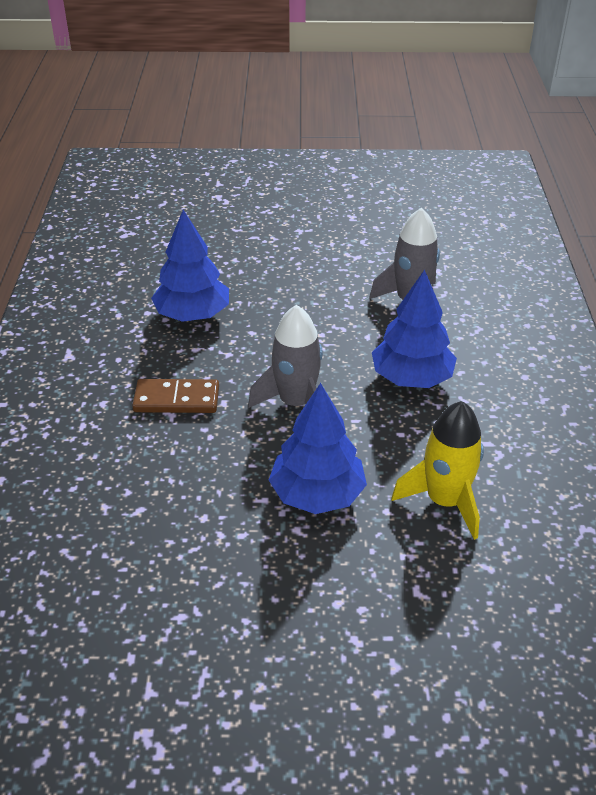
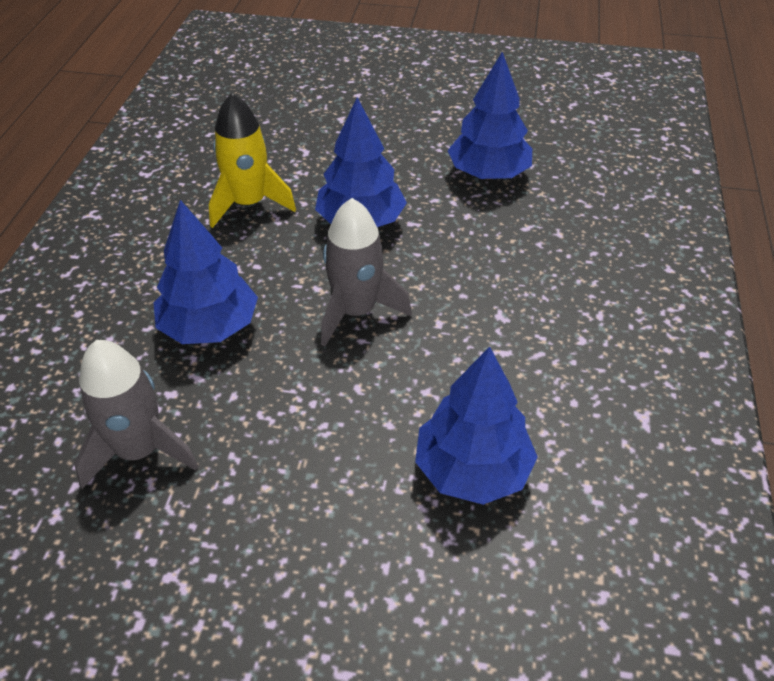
camera: 170 degrees left, 5 degrees up
brown domino [132,379,219,413] -> none
none -> blue tree [447,52,532,179]

